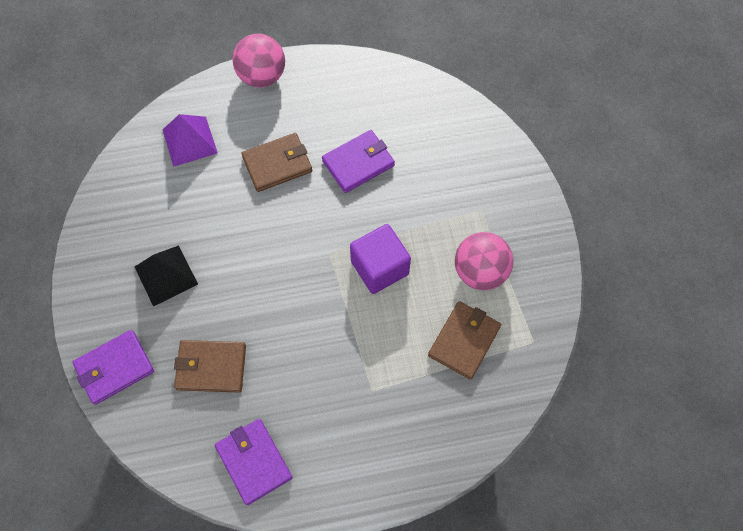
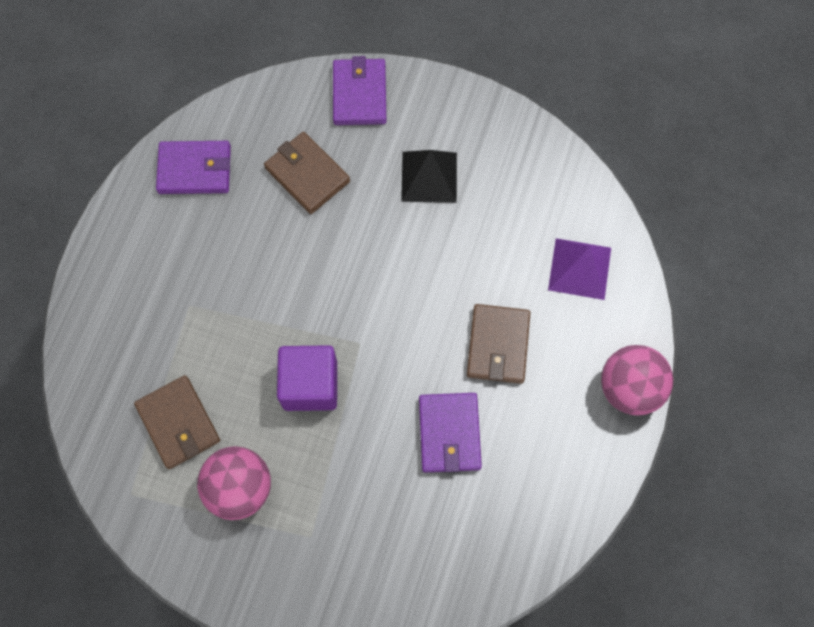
camera: 120 degrees right, 5 degrees up
brown wallet [174,340,246,393] -> brown wallet turned 75 degrees counterclockwise [264,132,350,214]

